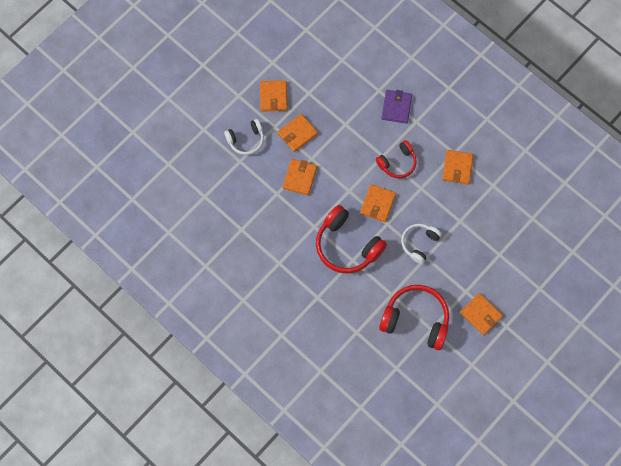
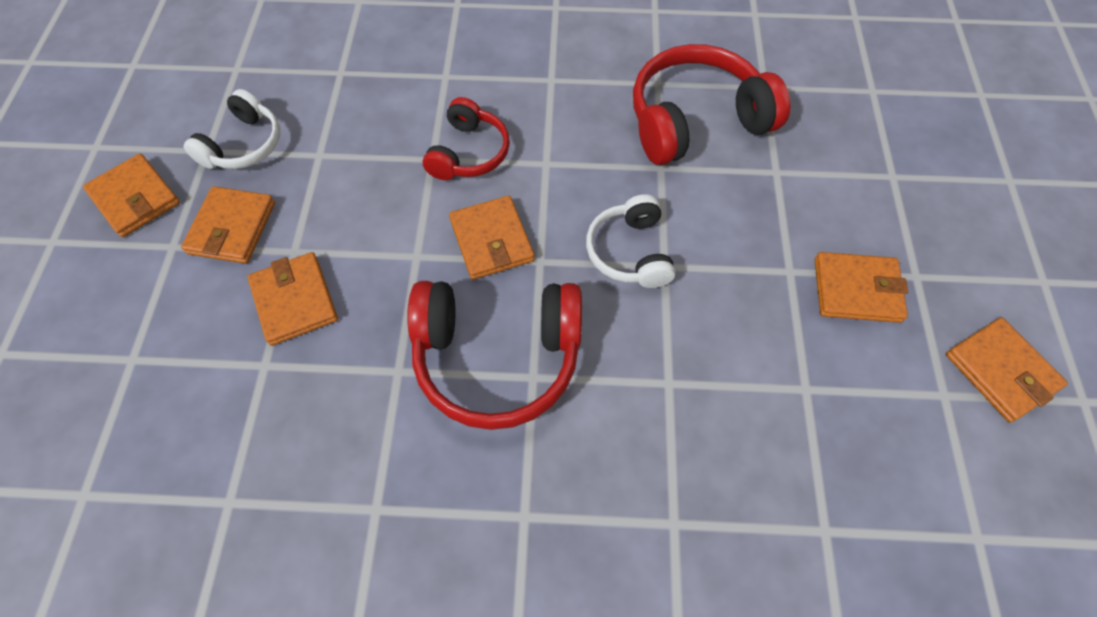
camera: 40 degrees left, 10 degrees down
white headphones [224,119,264,155] -> white headphones moved to [183,89,280,169]
red headphones [379,285,449,350] -> red headphones moved to [633,44,790,165]
purple wallet [381,90,412,124] -> none
orange wallet [442,150,474,184] -> orange wallet moved to [946,318,1068,422]

